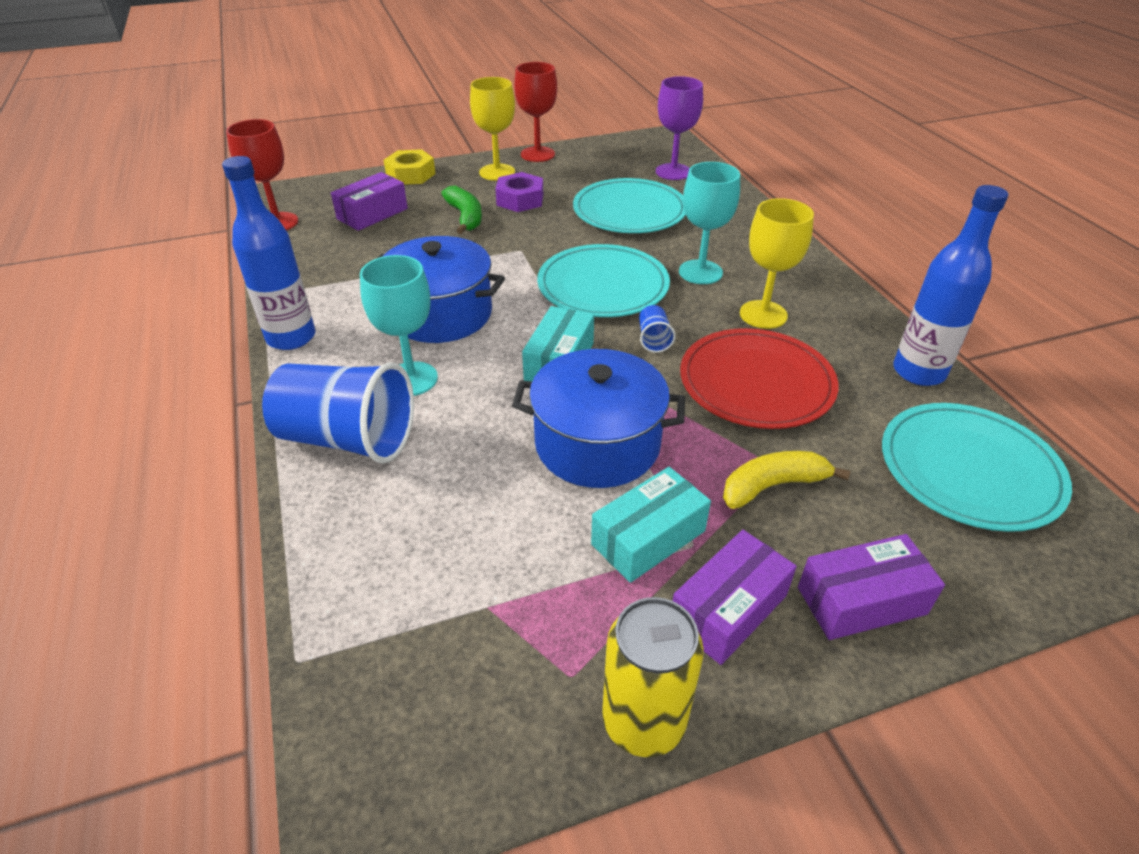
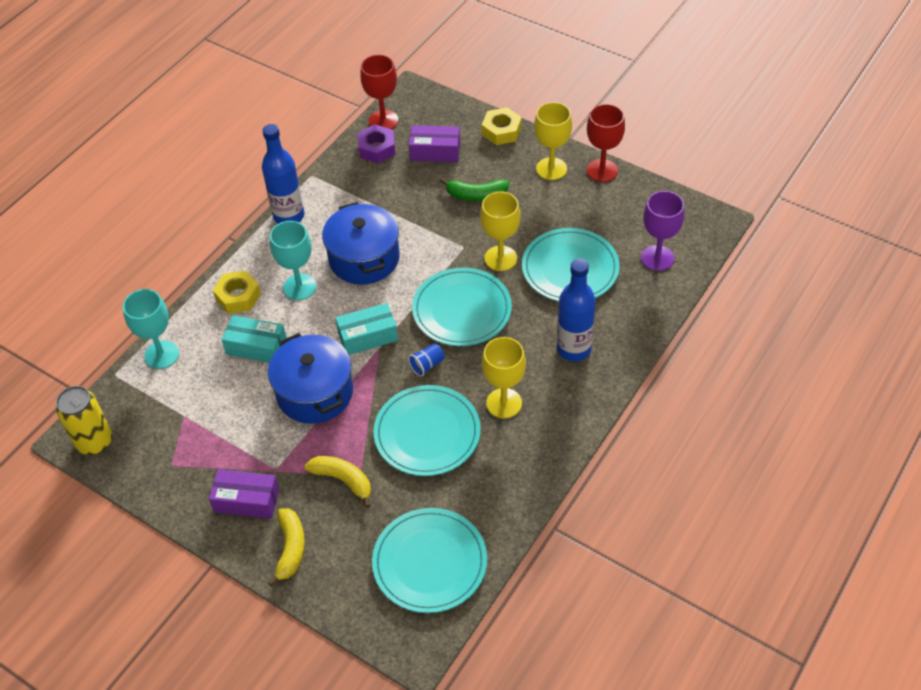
camera: 55 degrees right, 10 degrees up
blue cup [262,362,414,464] -> yellow nut [213,271,261,314]
green banana [441,186,482,234] -> green banana turned 60 degrees clockwise [440,178,509,201]
purple nut [495,172,543,212] -> purple nut moved to [358,124,396,163]
turquoise box [591,467,711,583] -> turquoise box moved to [221,315,287,363]
yellow can [602,597,704,757] -> yellow can moved to [56,386,112,455]
turquoise goblet [679,162,740,284] -> turquoise goblet moved to [123,289,179,369]
red plate [680,328,838,429] -> turquoise plate [373,385,481,476]
purple box [798,534,945,640] -> yellow banana [268,508,305,587]
blue bottle [893,185,1008,386] -> blue bottle moved to [557,259,596,361]
none -> yellow goblet [480,191,520,271]

